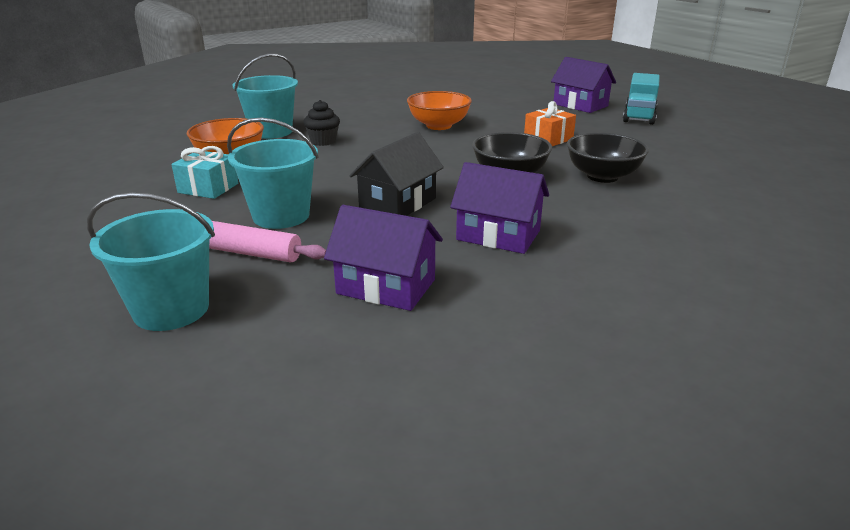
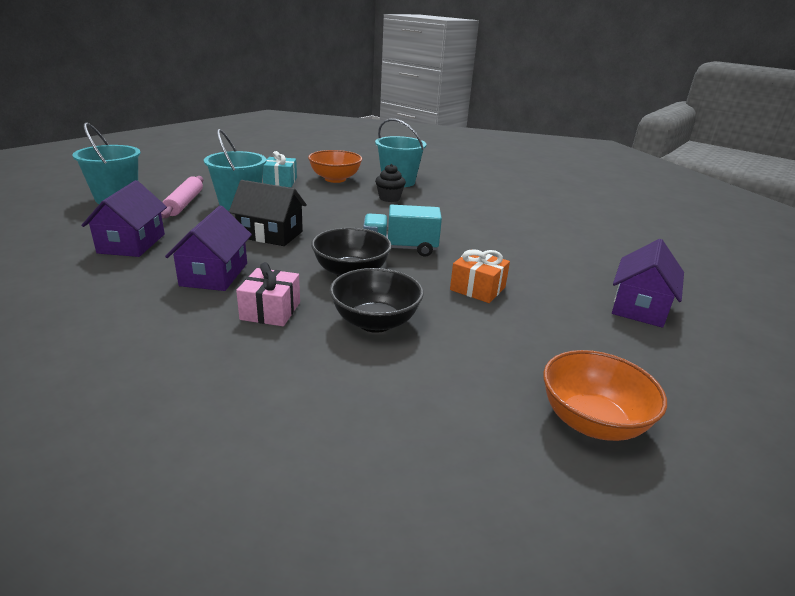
camera: 70 degrees right, 0 degrees up
orange bowl [407,91,472,130] -> orange bowl moved to [543,350,667,441]
turquoise truck [623,73,660,125] -> turquoise truck moved to [363,205,442,257]
none -> pink gift [236,262,300,326]

